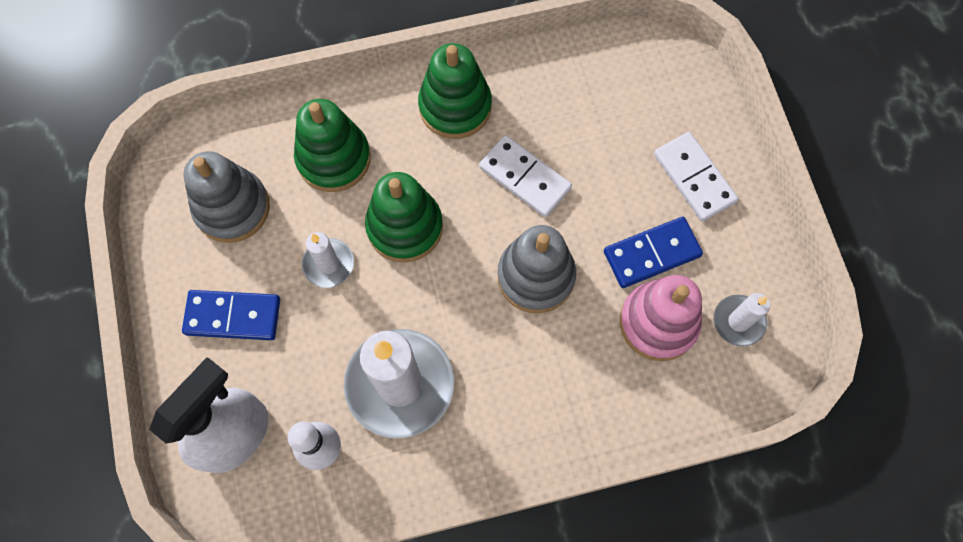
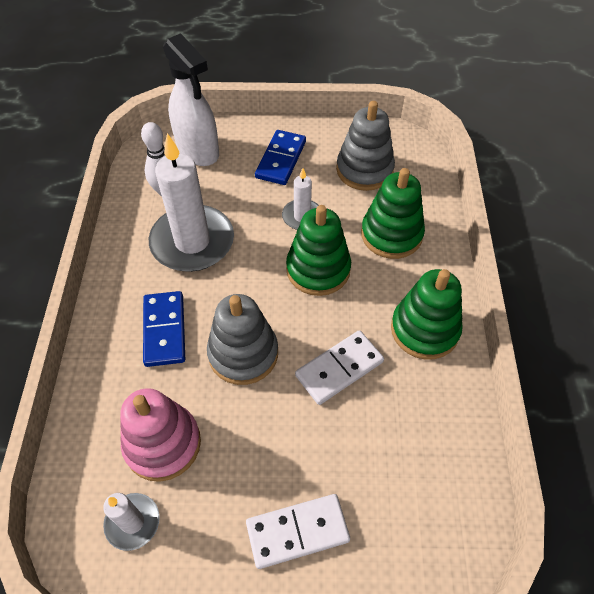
camera: 105 degrees right, 15 degrees down
blue domino [604,217,703,288] -> blue domino moved to [143,291,185,367]

